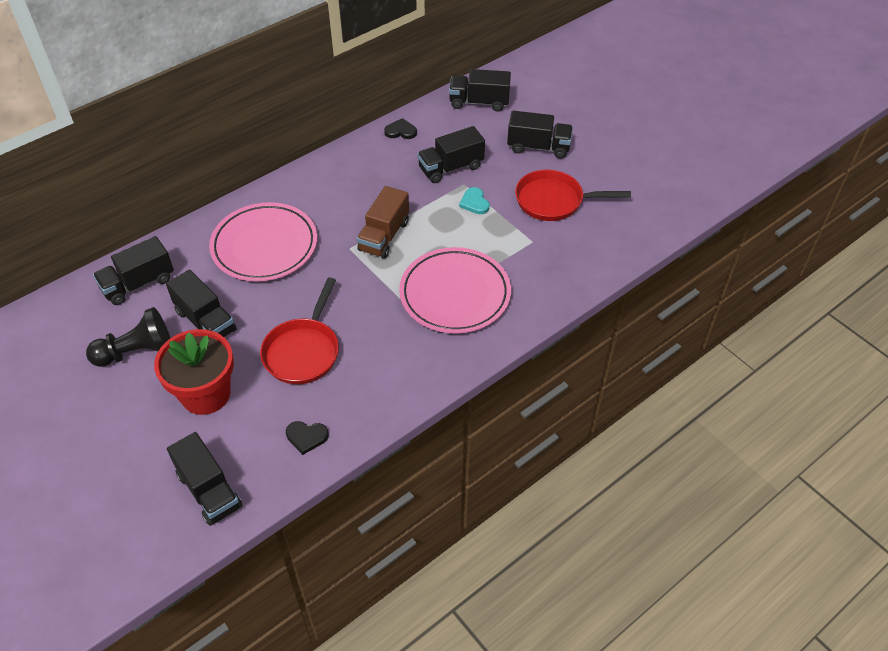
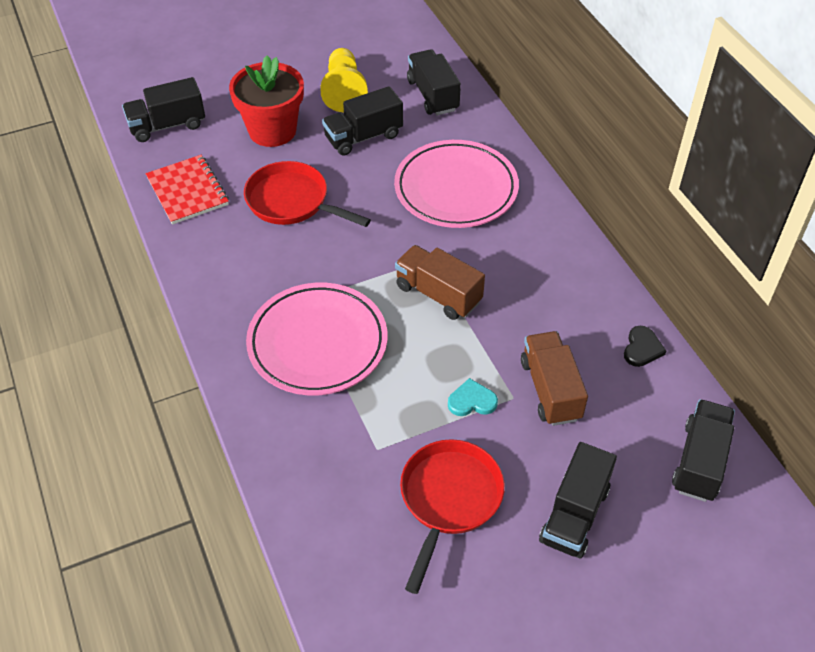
camera: 105 degrees right, 0 degrees up
black pawn [86,307,170,367] -> yellow pawn [320,48,368,112]
black heart [286,421,329,455] -> red notebook [146,155,229,225]
black truck [417,126,485,183] -> brown truck [521,331,588,426]

